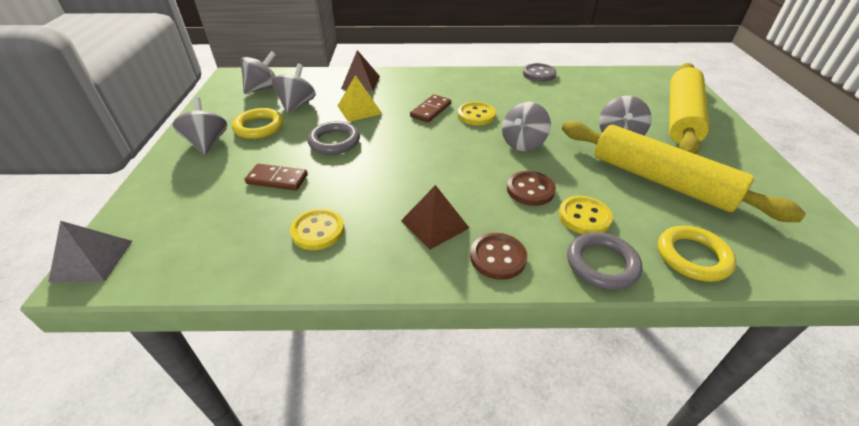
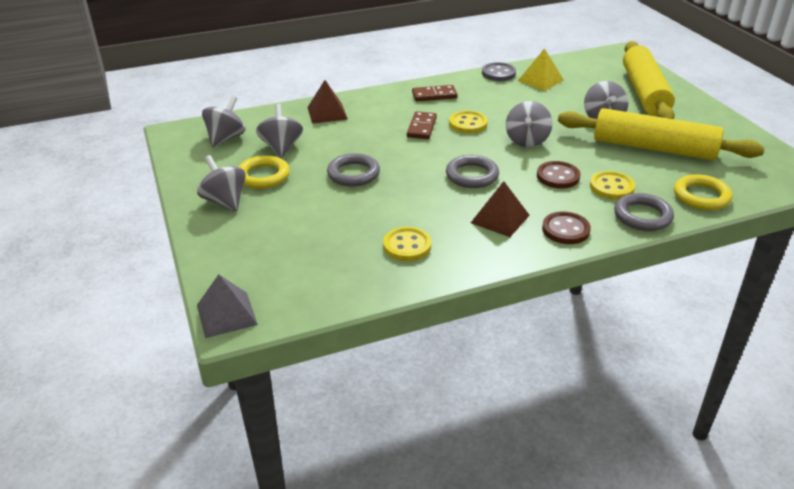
camera: 20 degrees left, 5 degrees down
brown domino [245,164,308,191] -> brown domino moved to [412,85,458,101]
yellow pyramid [338,75,382,122] -> yellow pyramid moved to [518,48,564,91]
none -> grey ring [446,155,499,188]

